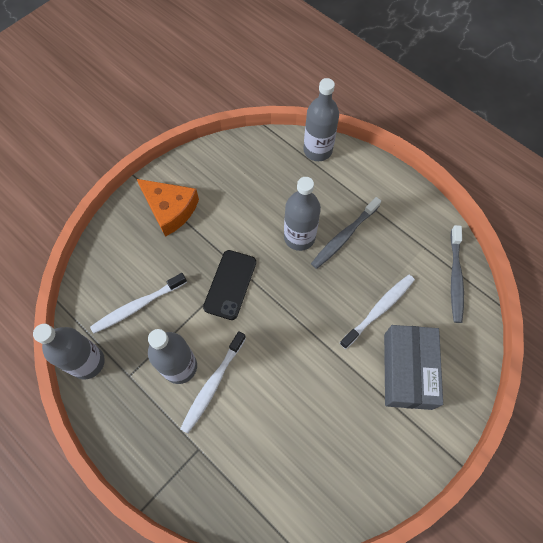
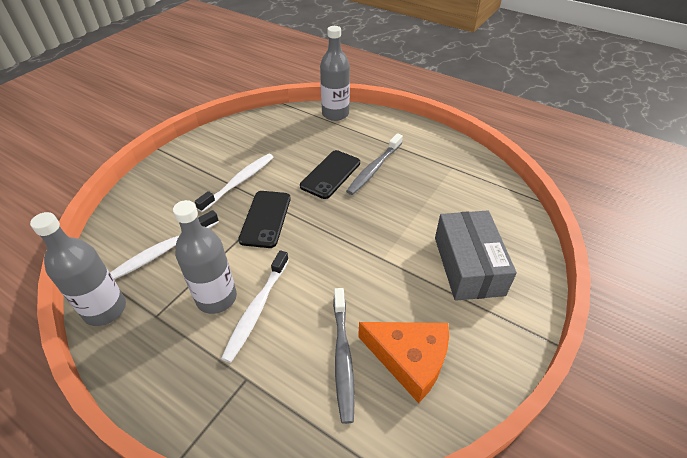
camera: 10 degrees left, 20 degrees down
orange cheese [137,179,199,237] -> orange cheese moved to [358,322,449,403]
grey bottle [284,177,321,251] -> black phone [300,150,360,199]
white toothbrush [340,275,415,349] -> white toothbrush moved to [195,154,274,212]
grey toothbrush [450,225,464,323] -> grey toothbrush moved to [333,288,355,424]

